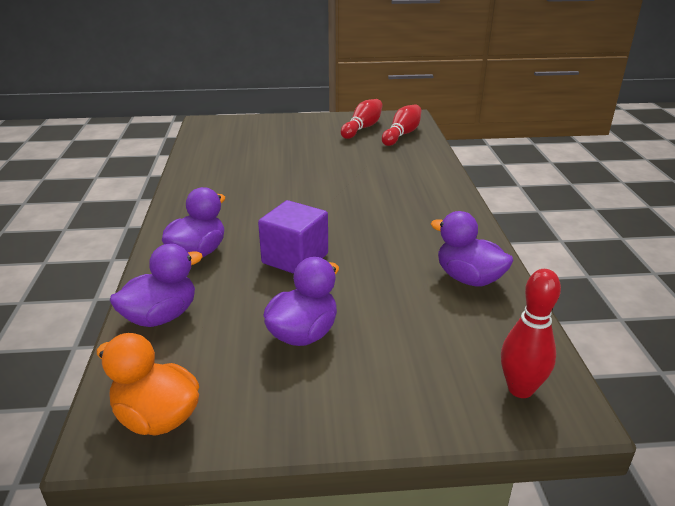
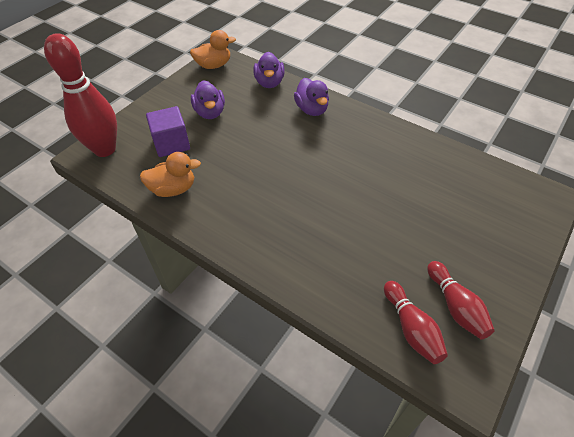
camera: 130 degrees right, 20 degrees up
purple cube [258,200,328,274] -> purple cube moved to [146,106,190,157]
purple duck [431,211,514,286] -> orange duck [140,152,201,197]
red bowling pin [501,269,561,398] -> red bowling pin [44,33,117,157], size x1.78

